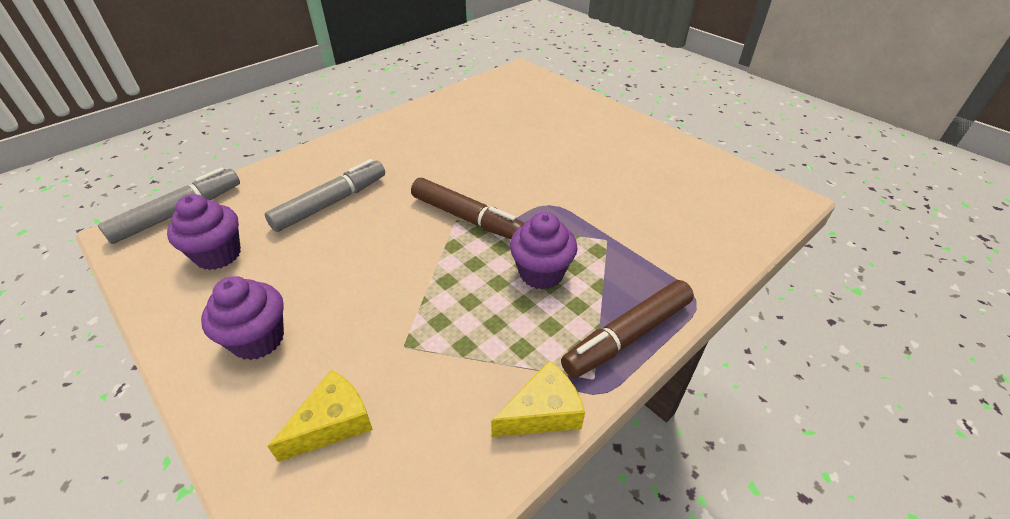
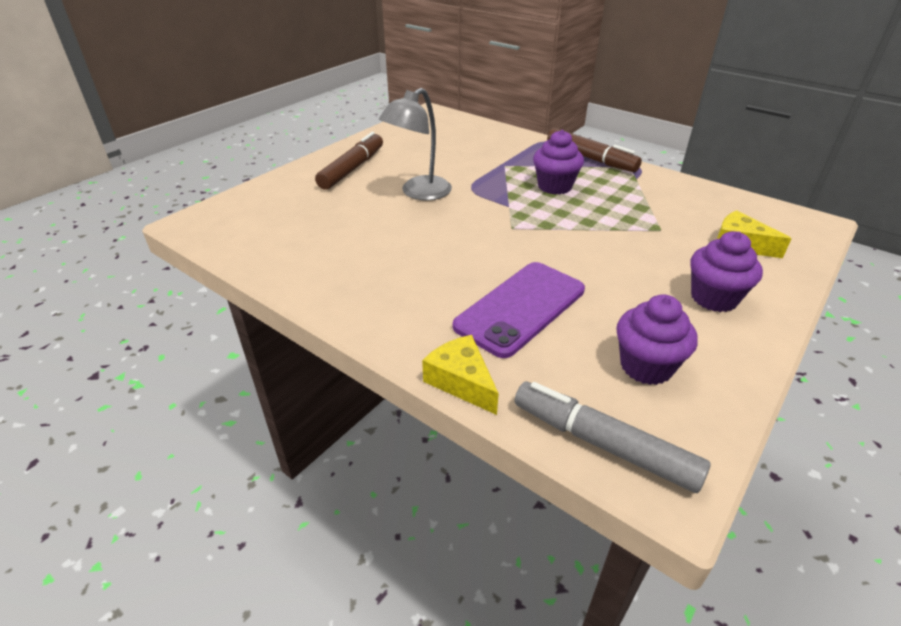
camera: 100 degrees left, 5 degrees down
grey marker [265,159,385,232] -> purple phone [453,262,585,358]
brown marker [411,178,524,239] -> brown marker moved to [315,132,383,190]
yellow cheese [491,360,585,437] -> yellow cheese moved to [422,335,499,415]
none -> grey lamp [379,88,452,201]

